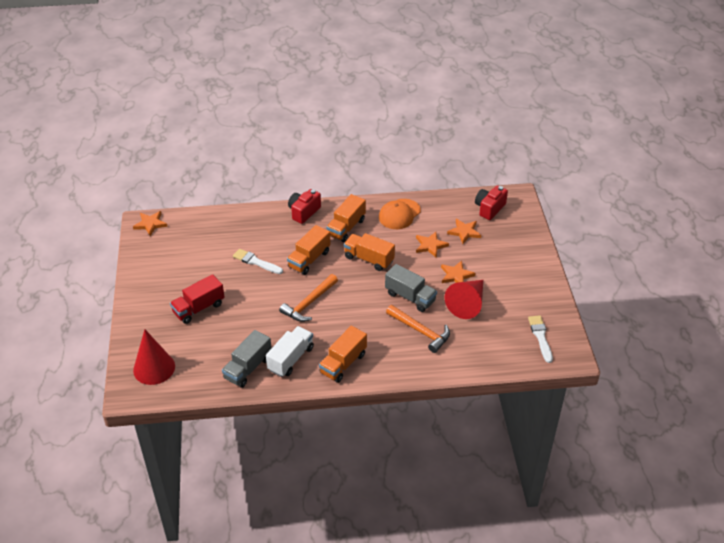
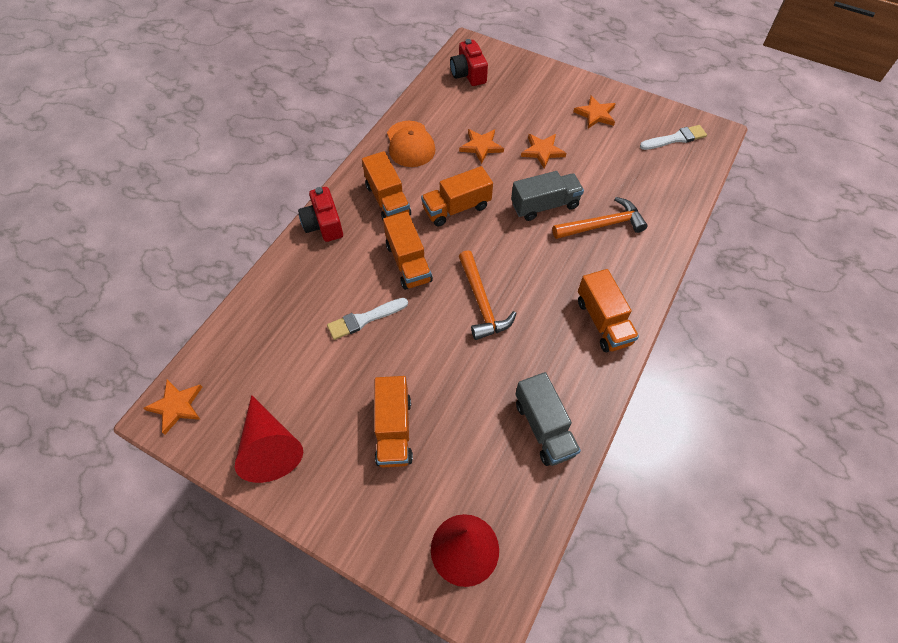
camera: 55 degrees left, 15 degrees up
red truck [170,274,225,324] -> orange truck [375,376,413,468]
white truck [266,326,314,377] -> none
red cone [445,280,483,319] -> red cone moved to [235,395,303,483]
orange star [447,219,481,244] -> orange star moved to [573,96,616,129]
white brush [528,315,553,363] -> white brush turned 135 degrees clockwise [640,125,707,150]

